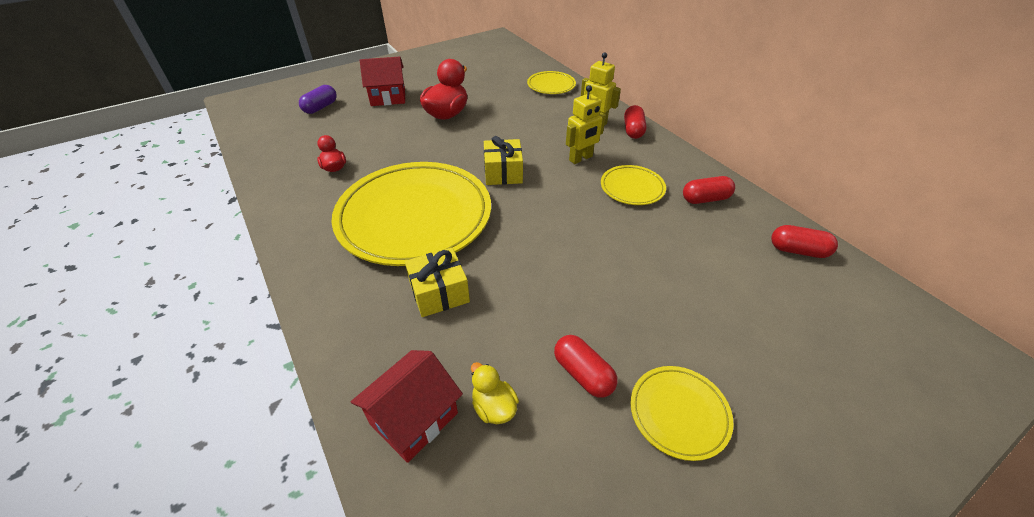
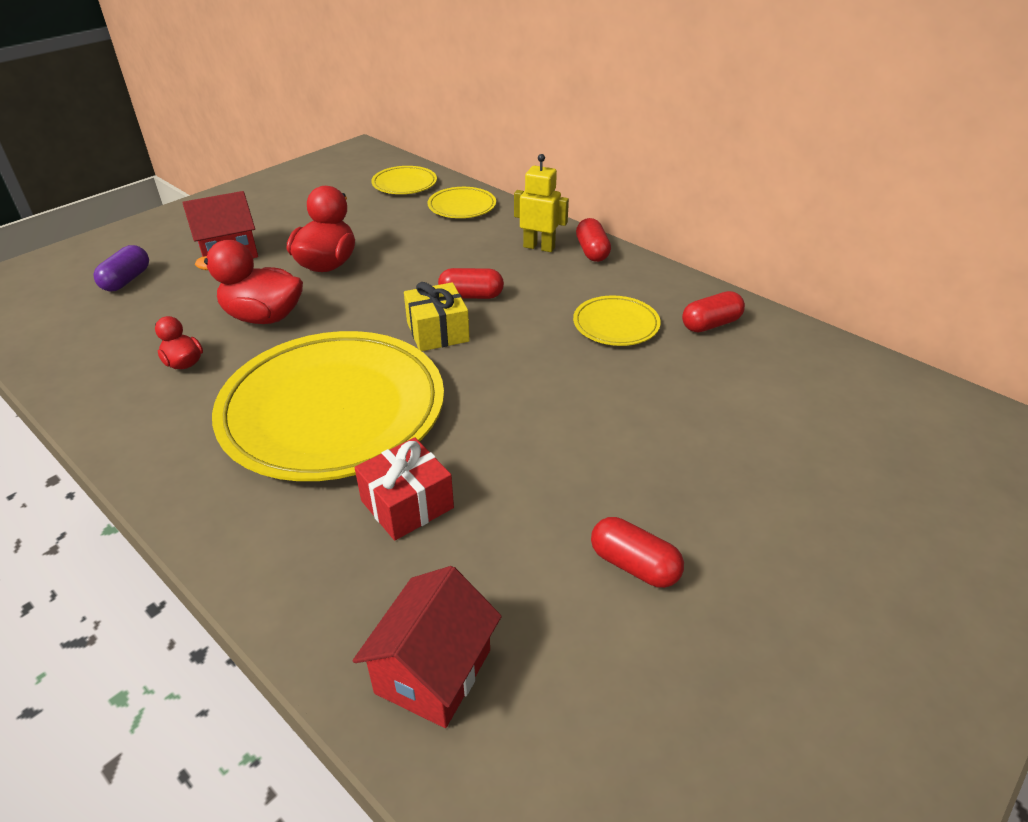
camera: 15 degrees left, 5 degrees down
yellow gift [405,248,470,317] -> red gift [355,438,454,541]
yellow duck [471,362,519,424] -> none
yellow robot [566,85,606,164] -> none
yellow plate [630,366,734,461] -> yellow plate moved to [371,166,437,194]
red capsule [771,225,838,258] -> red capsule moved to [438,268,504,299]
none -> red duck [195,240,303,324]

